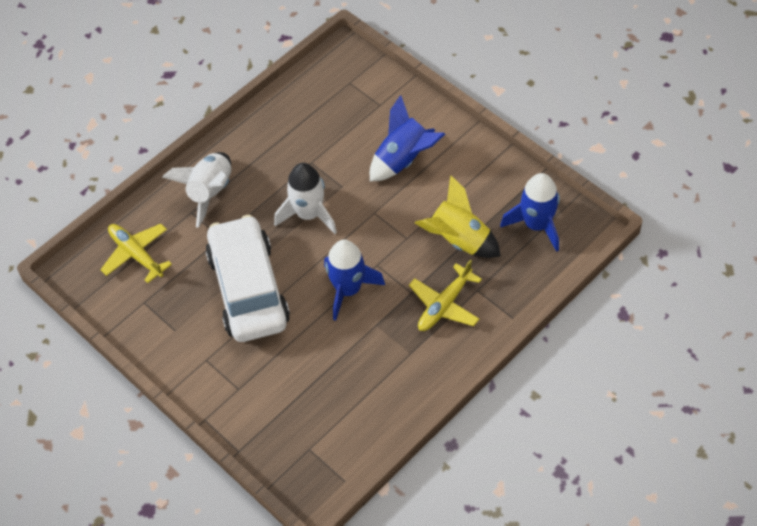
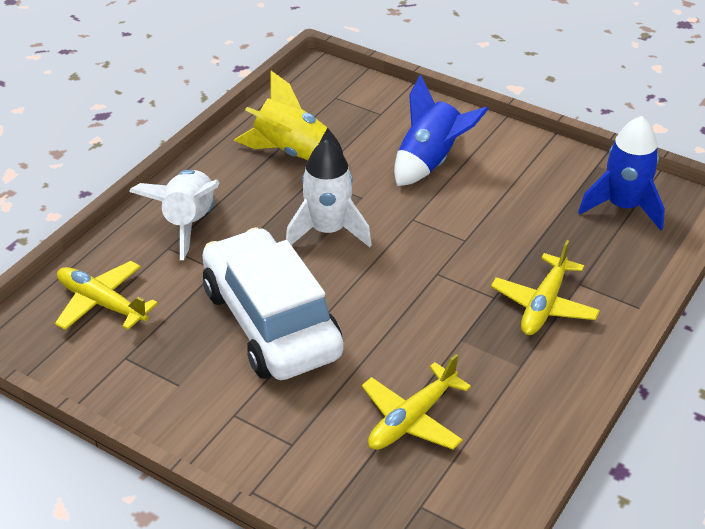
camera: 15 degrees left, 15 degrees down
blue rocket [324,240,385,321] -> none
yellow rocket [415,176,501,258] -> yellow rocket moved to [234,71,343,160]
none -> yellow plane [362,354,471,450]

